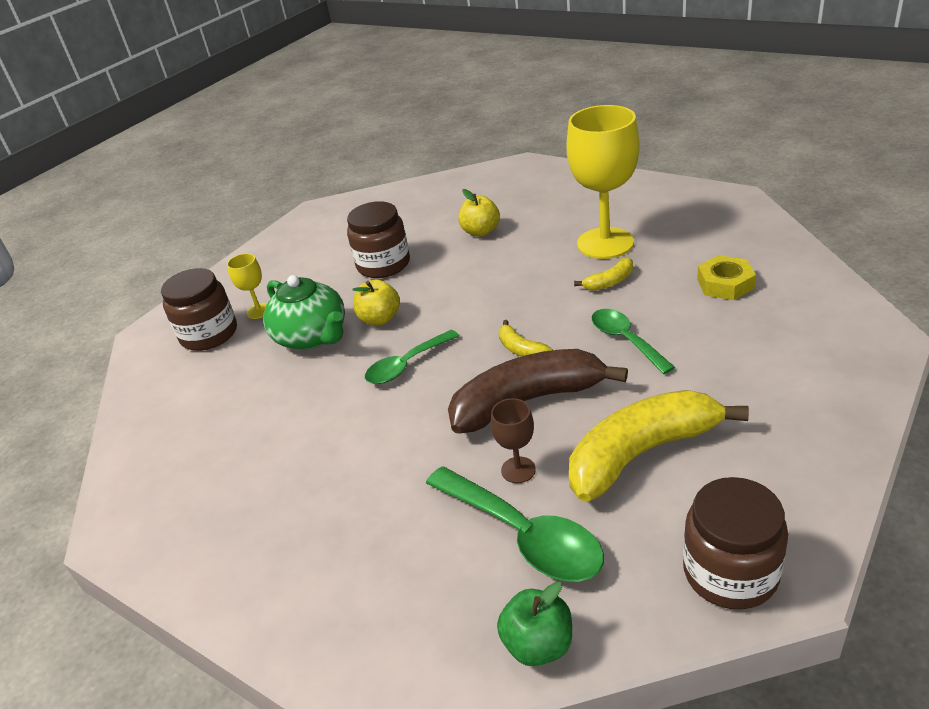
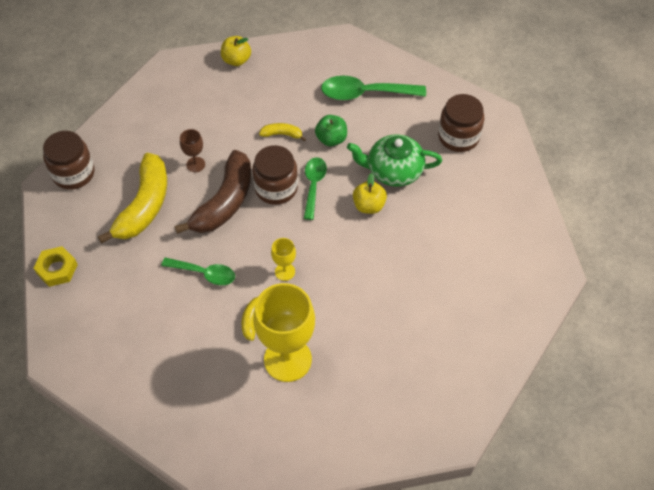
camera: 130 degrees right, 20 degrees up
yellow goblet [227,253,267,319] -> yellow goblet moved to [271,238,296,281]
brown jar [347,201,410,278] -> brown jar moved to [252,145,298,205]
green spoon [426,466,604,582] -> green spoon moved to [321,76,426,100]
yellow apple [458,189,500,236] -> yellow apple moved to [221,36,251,66]
green apple [497,582,572,666] -> green apple moved to [315,115,347,146]
yellow banana [499,320,553,357] -> yellow banana moved to [259,123,306,141]
yellow nut [697,255,756,300] -> yellow nut moved to [34,246,78,287]

